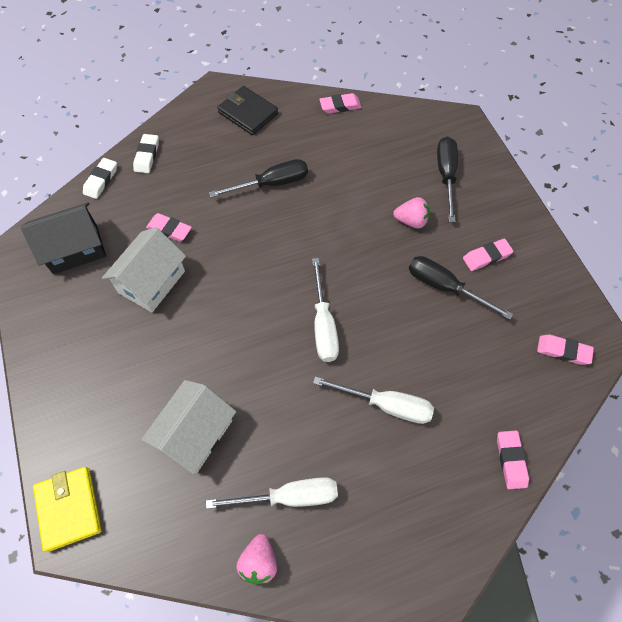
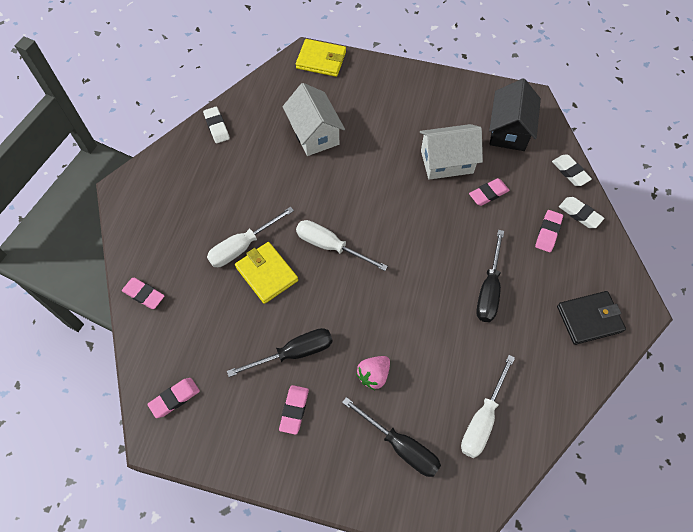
camera: 125 degrees right, 0 degrees up
white house [102,227,186,312] -> white house turned 75 degrees counterclockwise [420,124,483,180]
white screwdriver [206,477,338,509] -> white screwdriver moved to [461,355,515,458]
pink strawberry [236,534,277,584] -> white eraser [203,107,230,143]
pink eraser [319,93,362,114] -> pink eraser moved to [535,210,563,252]
none -> yellow wallet [235,242,298,304]

